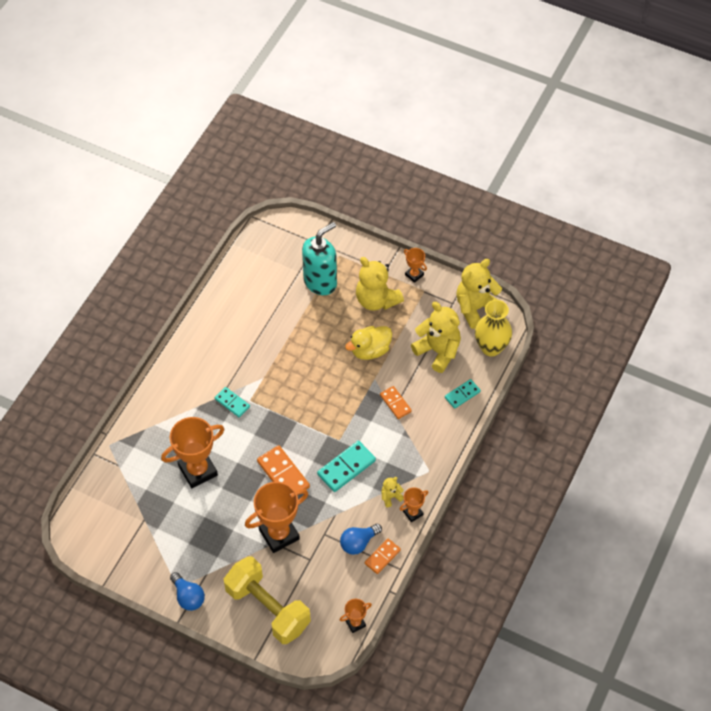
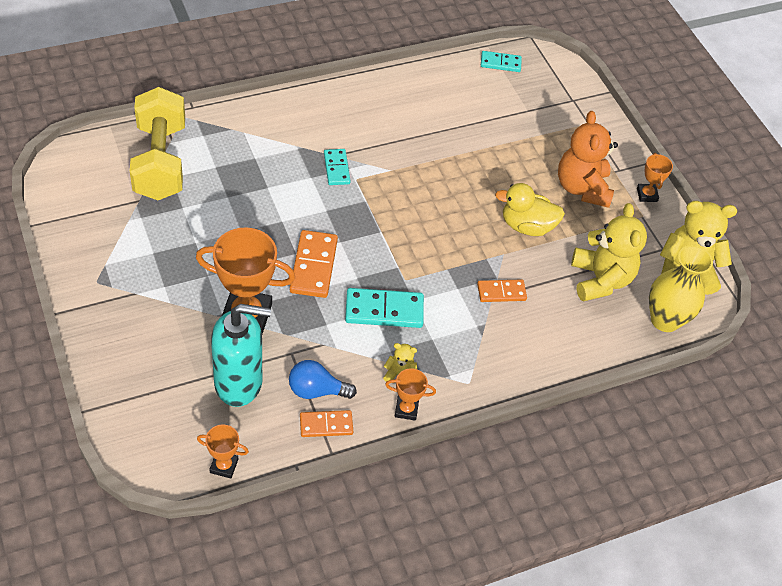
camera: 35 degrees right, 5 degrees down
orange trophy [161,417,224,488] -> none
blue light bulb [170,572,205,611] -> none
yellow dumbbell [224,556,311,644] -> yellow dumbbell moved to [130,87,185,200]
turquoise soap dispenser [302,222,337,295] -> turquoise soap dispenser moved to [211,304,271,407]
yellow teddy bear [356,257,404,311] -> orange teddy bear [558,111,618,208]
orange domino [380,386,412,419] -> orange domino turned 75 degrees clockwise [477,279,527,302]
turquoise domino [445,379,481,409] -> turquoise domino moved to [481,51,522,72]

